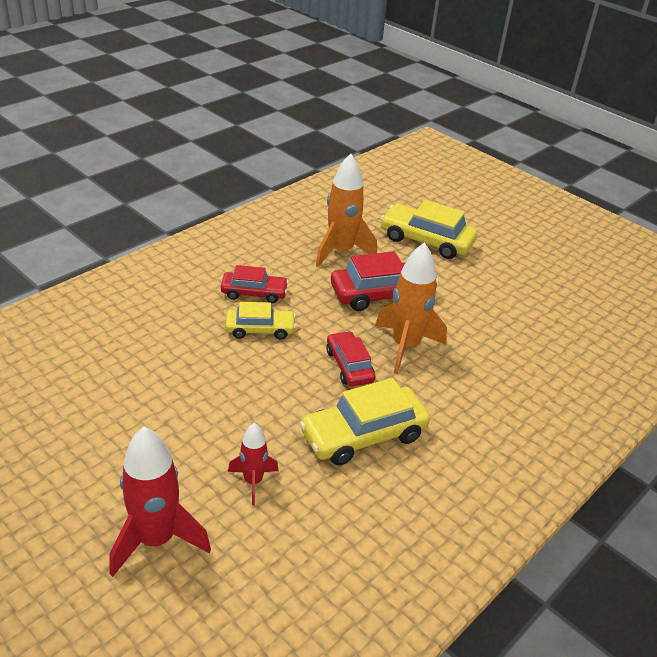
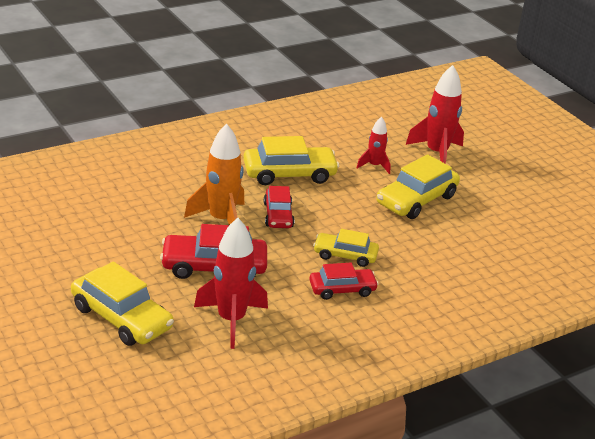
camera: 165 degrees left, 5 degrees down
red car [221,265,289,303] -> red car turned 150 degrees clockwise [309,263,379,300]
orange rocket [316,154,377,267] -> red rocket [194,218,268,349]
none -> yellow car [377,154,460,219]

